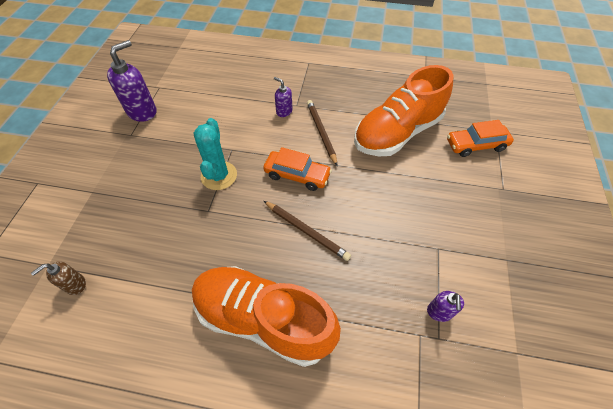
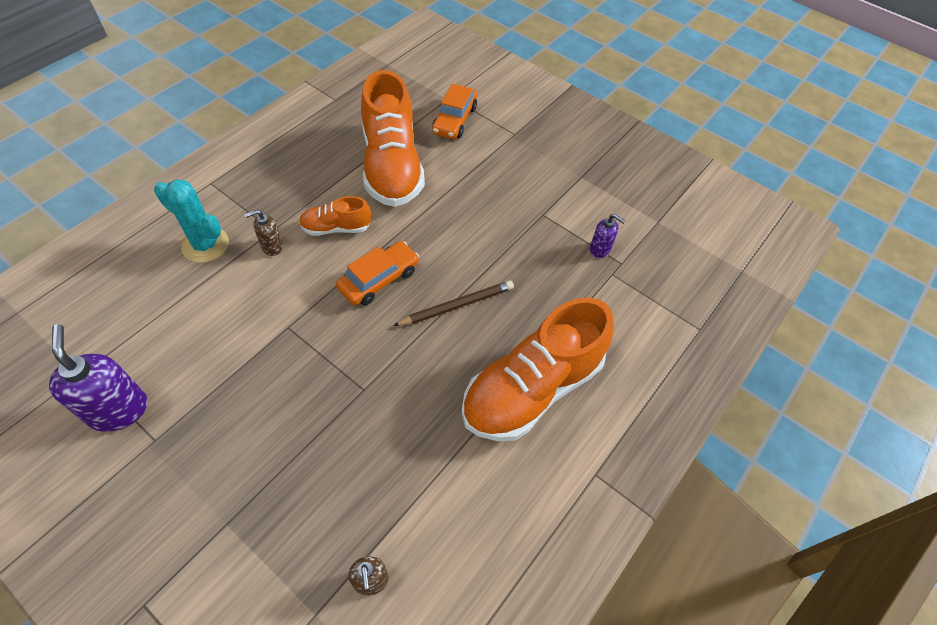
camera: 65 degrees left, 0 degrees up
turquoise cactus [194,118,237,190] -> turquoise cactus moved to [154,179,229,263]
purple soap dispenser [274,77,292,117] -> brown soap dispenser [244,210,283,256]
brown pencil [307,100,337,166] -> orange shoe [299,196,371,236]

